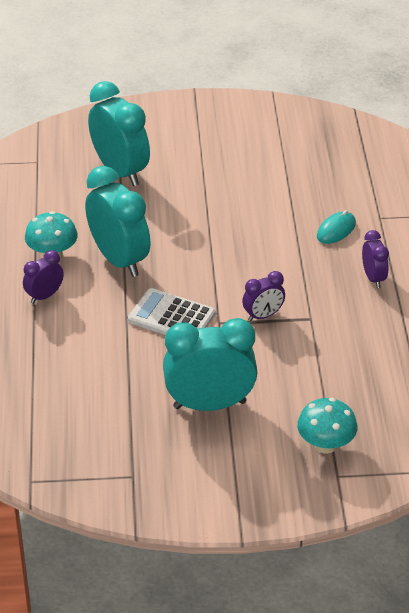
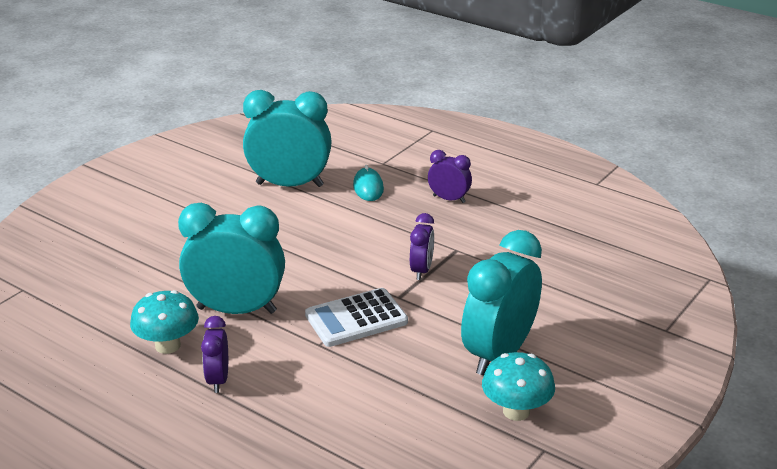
camera: 50 degrees left, 10 degrees down
turquoise clock [88,81,150,186] -> turquoise clock moved to [243,90,332,187]
turquoise mushroom [297,398,357,454] -> turquoise mushroom moved to [482,352,555,421]

